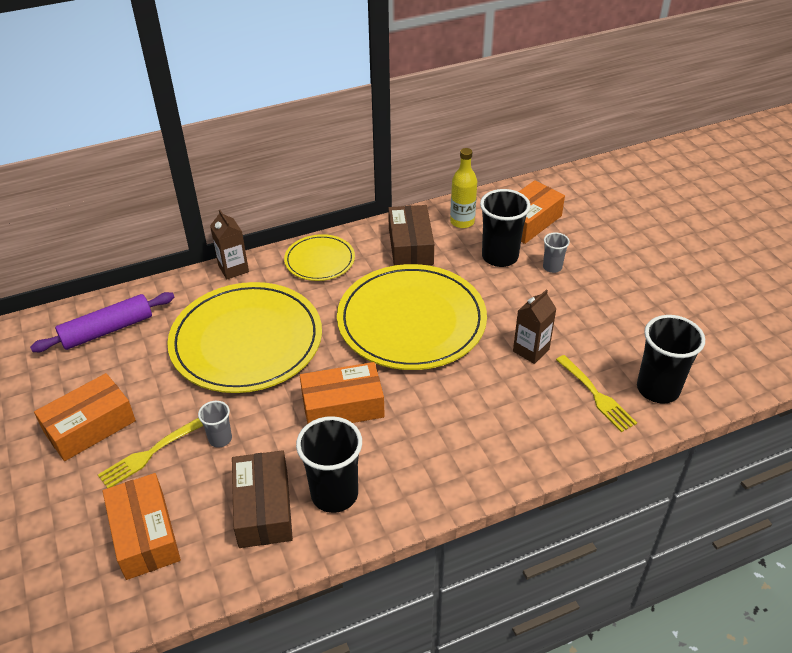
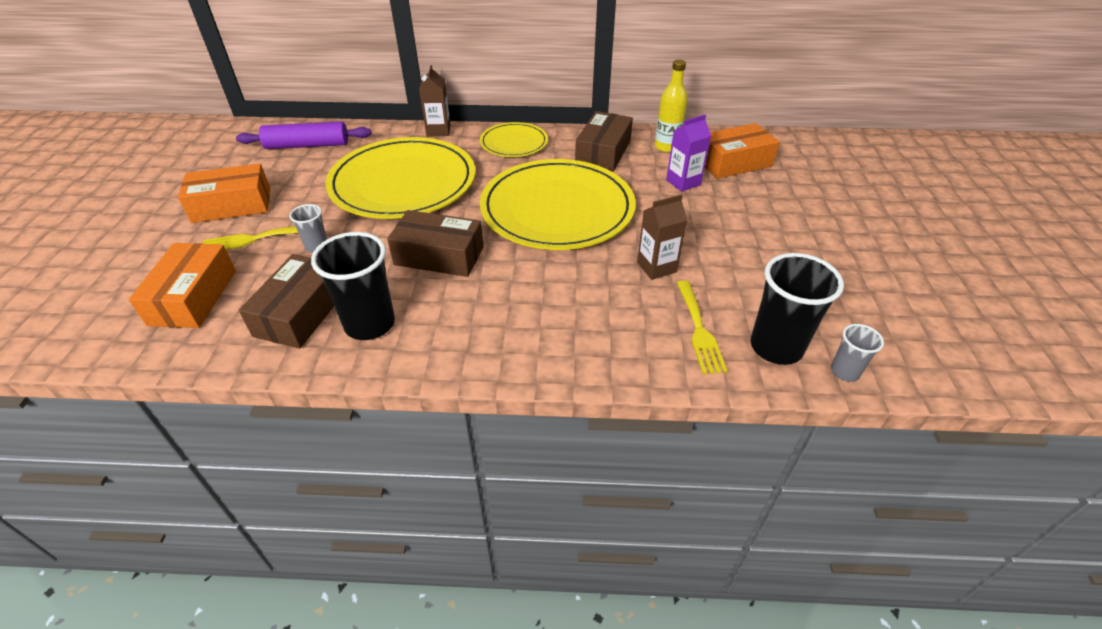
camera: 25 degrees right, 0 degrees up
orange box [300,362,385,424] -> brown box [387,210,484,277]
black cup [480,189,530,267] -> purple carton [666,115,711,192]
grey cup [543,232,570,273] -> grey cup moved to [831,324,884,382]

